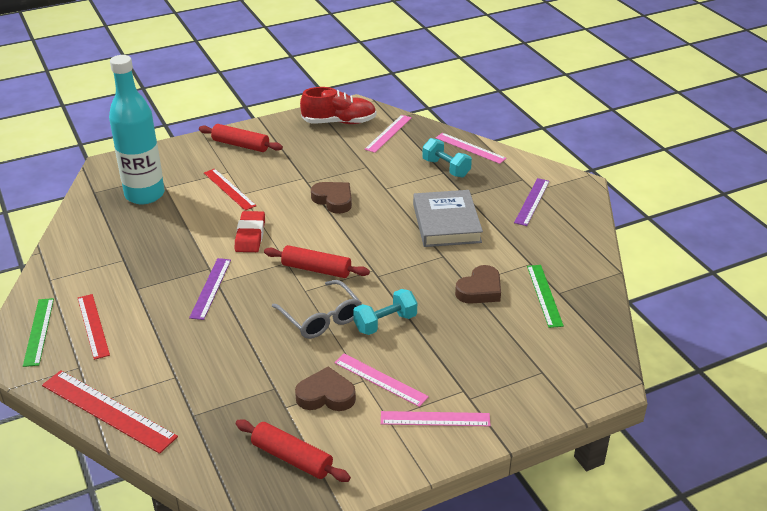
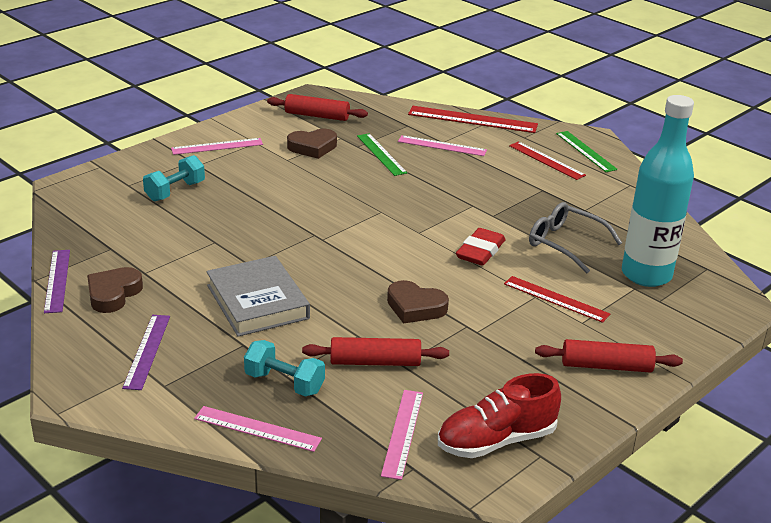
camera: 160 degrees right, 5 degrees down
purple ruler [189,258,231,320] -> purple ruler moved to [44,250,70,313]
red eraser [235,211,265,252] -> red eraser turned 45 degrees clockwise [456,228,506,266]
red rolling pin [264,245,370,278] -> red rolling pin moved to [302,337,449,366]
grey glasses [272,280,362,339] -> grey glasses moved to [529,202,622,273]
pink ruler [334,354,429,407] -> pink ruler moved to [398,135,487,156]
turquoise dumbbell [353,289,417,335] -> turquoise dumbbell moved to [143,155,205,202]
brown heart [455,265,501,304] -> brown heart moved to [87,267,143,313]
green ruler [527,265,564,328] -> green ruler moved to [357,133,407,176]

